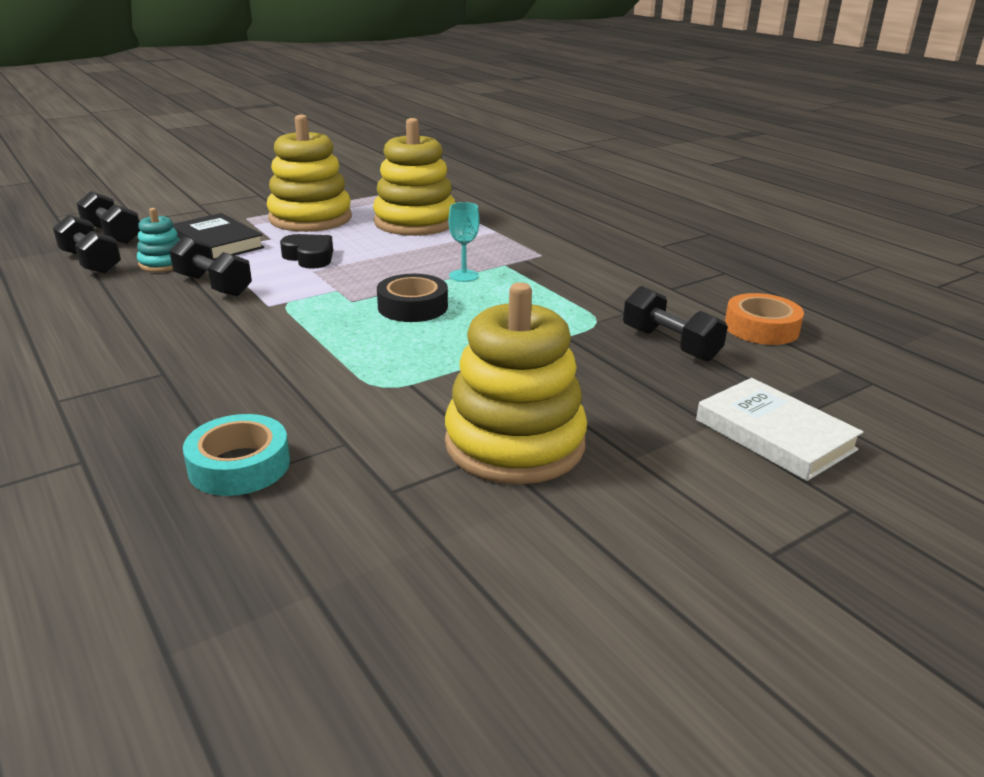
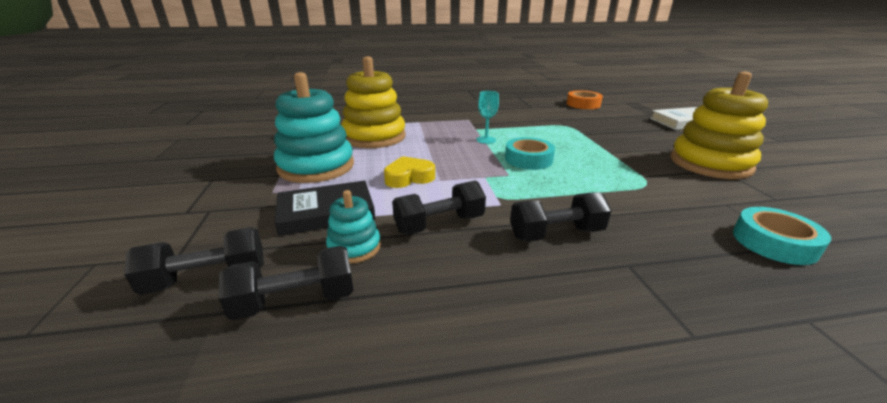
camera: 65 degrees left, 0 degrees up
yellow stacking toy [267,115,352,232] -> turquoise stacking toy [274,72,354,183]
black heart [280,234,333,269] -> yellow heart [384,156,435,188]
black tape [377,274,448,322] -> turquoise tape [505,137,555,170]
black dumbbell [623,286,728,362] -> black dumbbell moved to [510,192,611,242]

